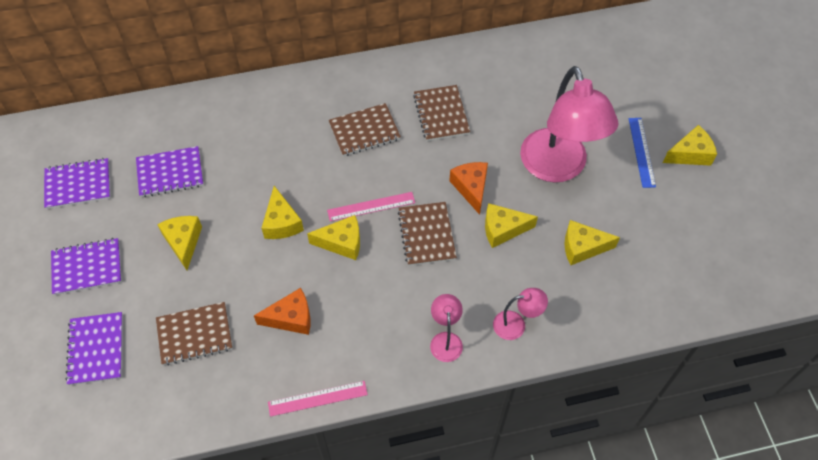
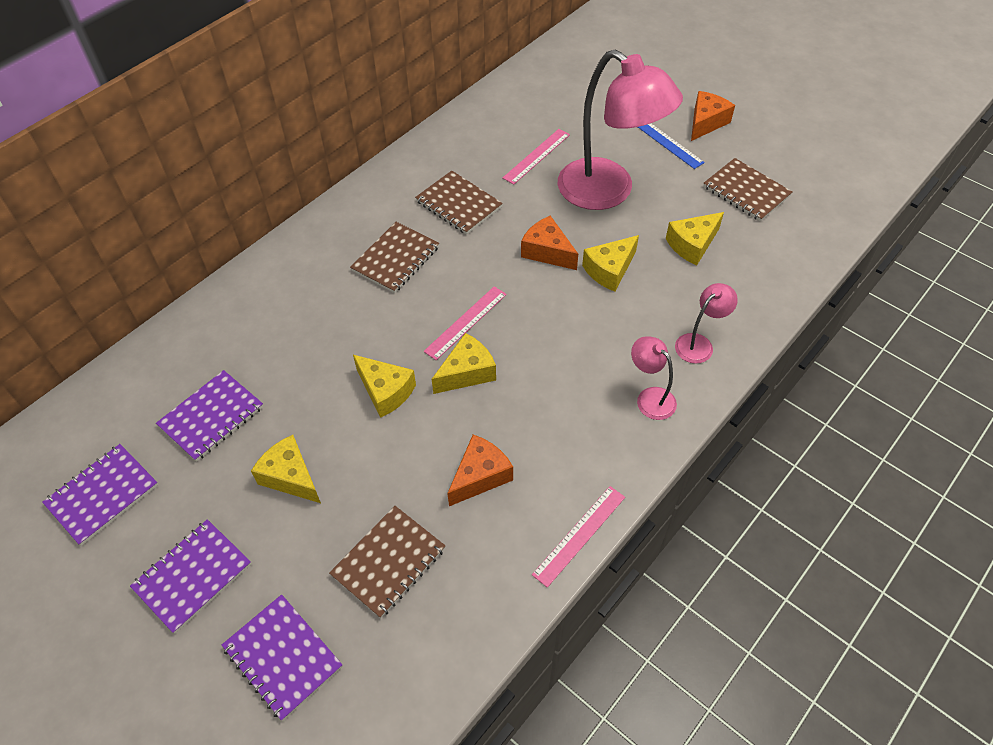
camera: 35 degrees left, 5 degrees down
brown notebook [398,202,457,266] -> brown notebook moved to [703,158,792,221]
yellow cheese [663,125,717,166] -> orange cheese [691,91,735,141]
none -> pink ruler [503,129,570,185]

